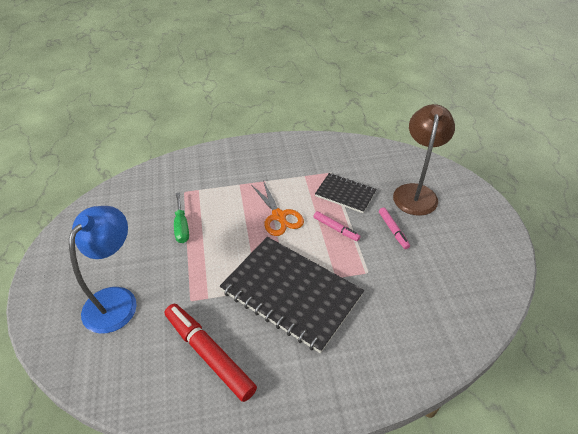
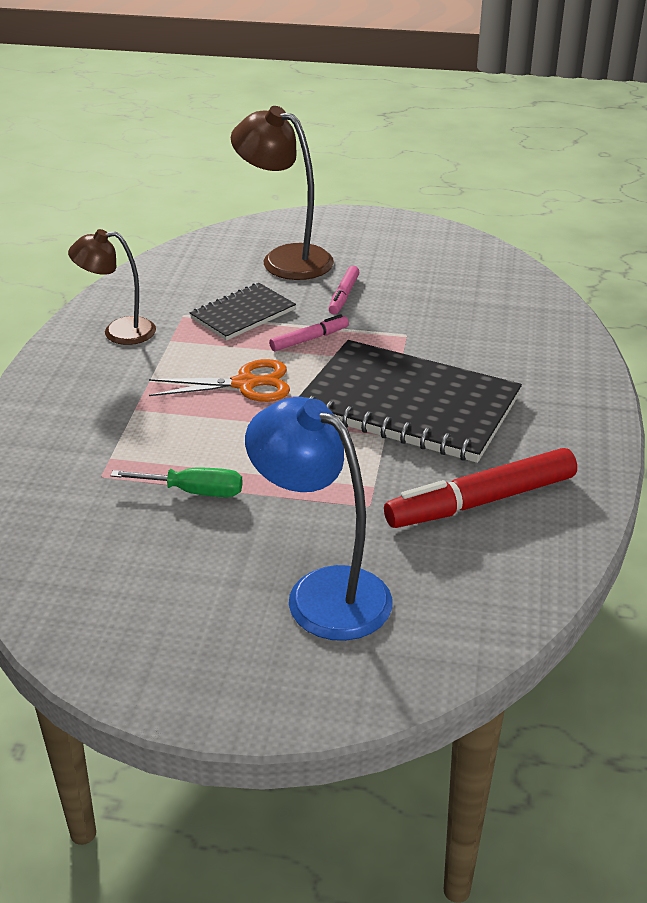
camera: 70 degrees left, 10 degrees down
black notebook [220,237,364,353] -> black notebook turned 60 degrees clockwise [299,340,522,463]
pink marker [379,207,410,249] -> pink marker turned 105 degrees clockwise [329,266,359,314]
none -> brown lamp [68,229,156,345]

